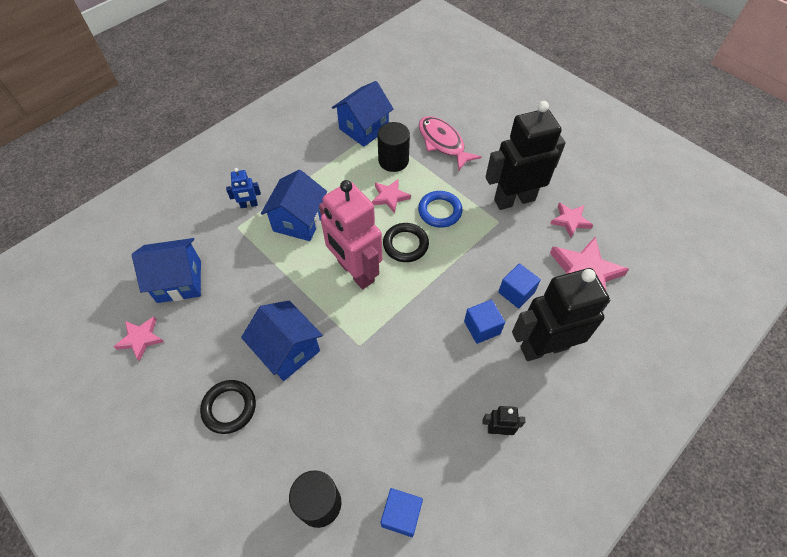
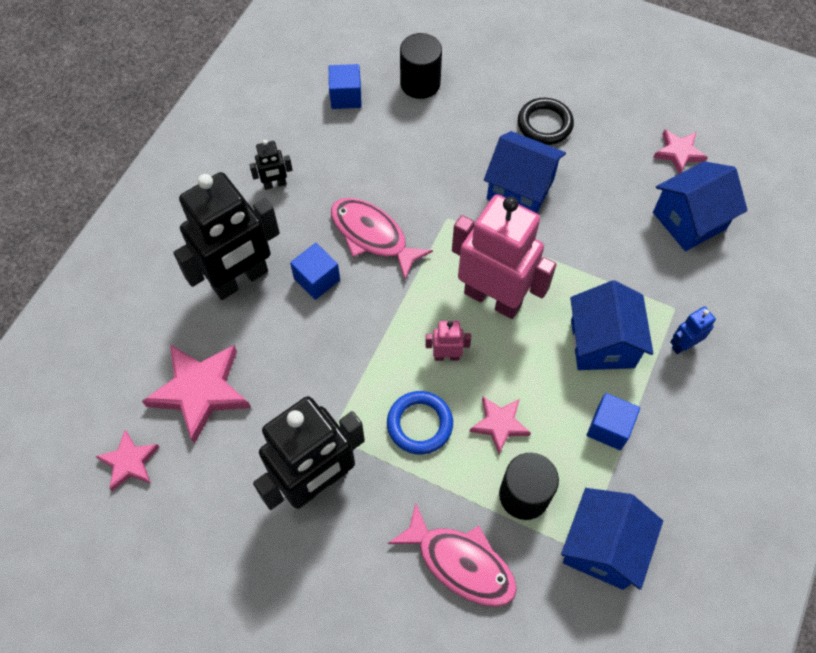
camera: 160 degrees right, 5 degrees up
black ring [383,223,429,262] -> pink robot [425,321,471,361]
blue cube [498,263,541,309] -> blue cube moved to [587,393,640,450]
pink star [550,202,593,238] -> pink star moved to [95,430,159,491]
none -> pink fish [331,198,433,280]

